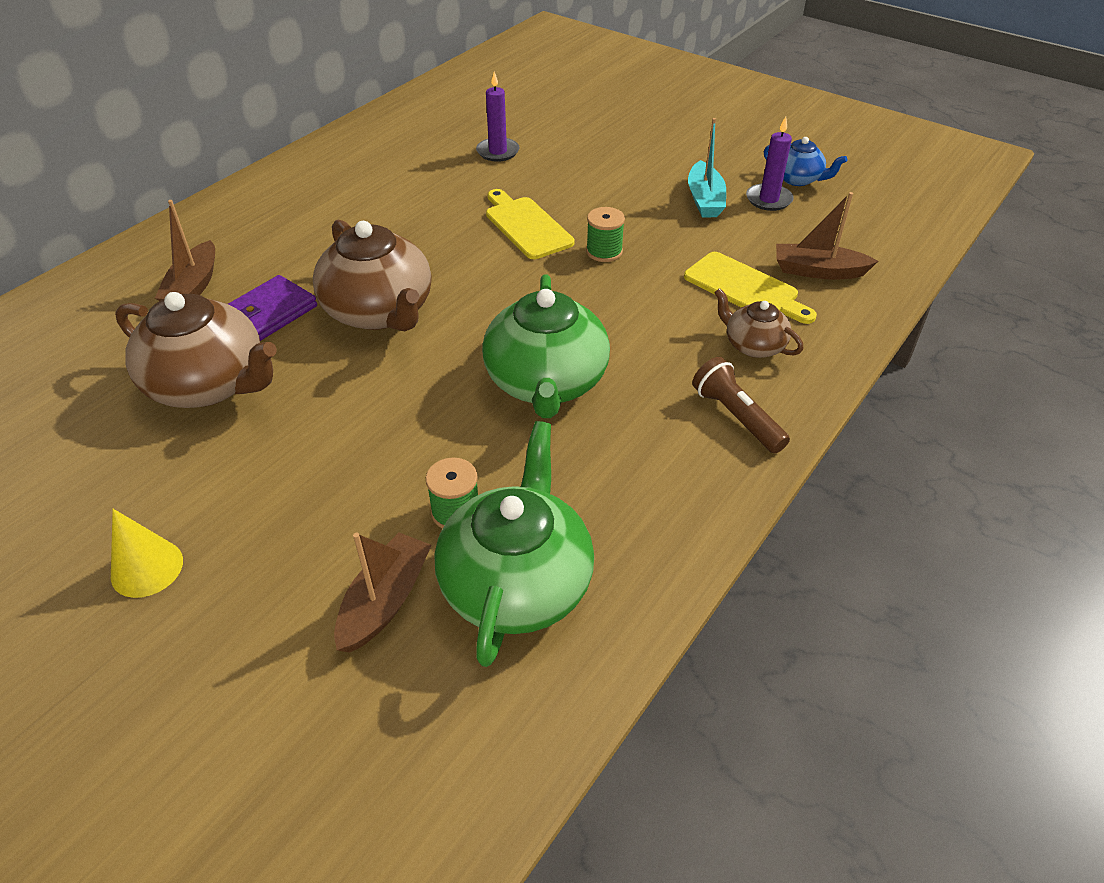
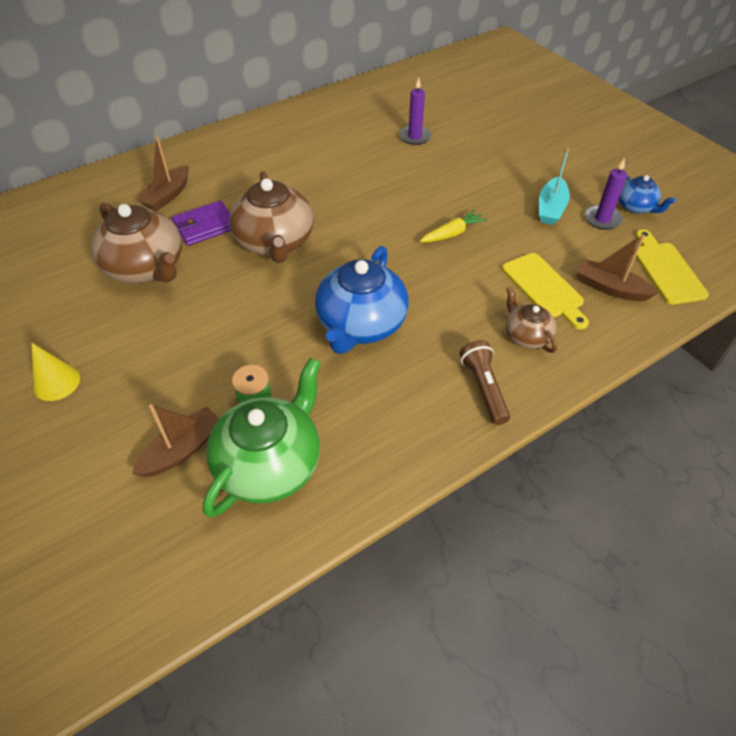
camera: 20 degrees right, 5 degrees up
green teapot [482,275,610,418] -> blue teapot [315,246,409,354]
yellow cutting board [486,189,574,259] -> yellow cutting board moved to [633,230,709,304]
green spool [586,207,625,262] -> yellow carrot [420,210,487,242]

